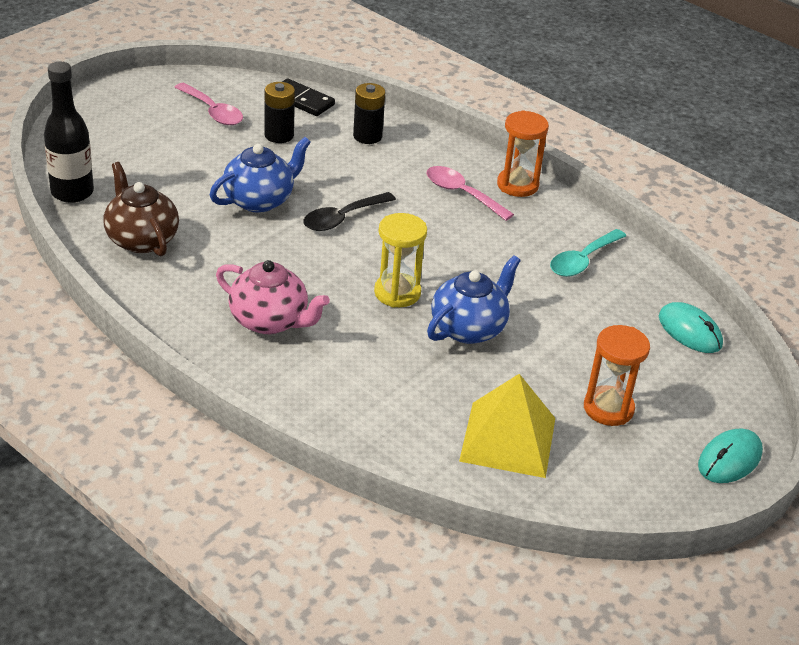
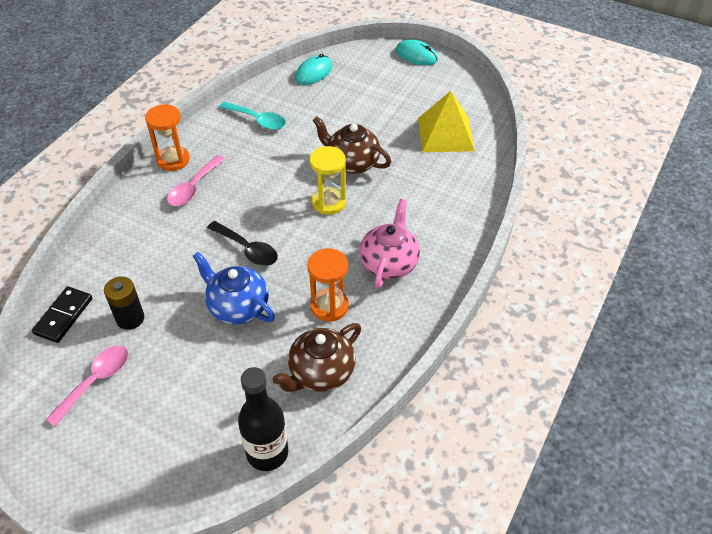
camera: 100 degrees left, 10 degrees up
black battery [353,83,385,144] -> none
blue teapot [427,255,521,344] -> brown teapot [312,116,391,174]
orange hourglass [584,325,650,426] -> orange hourglass moved to [307,248,349,322]

